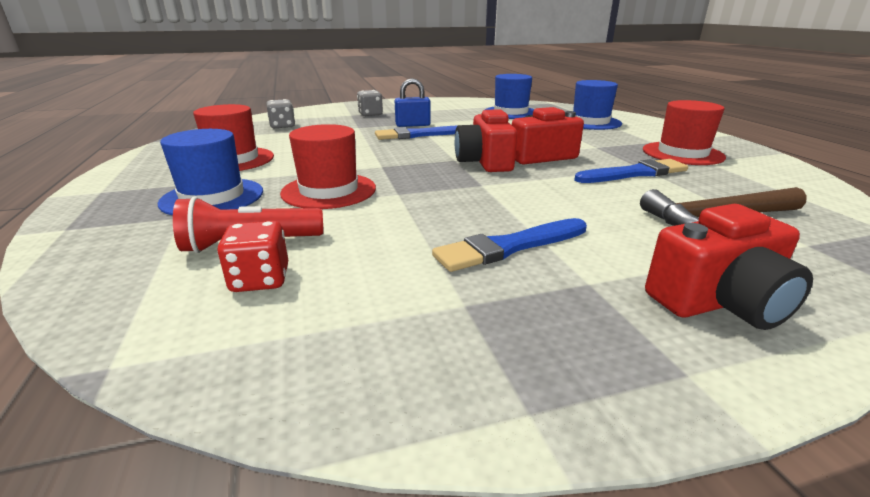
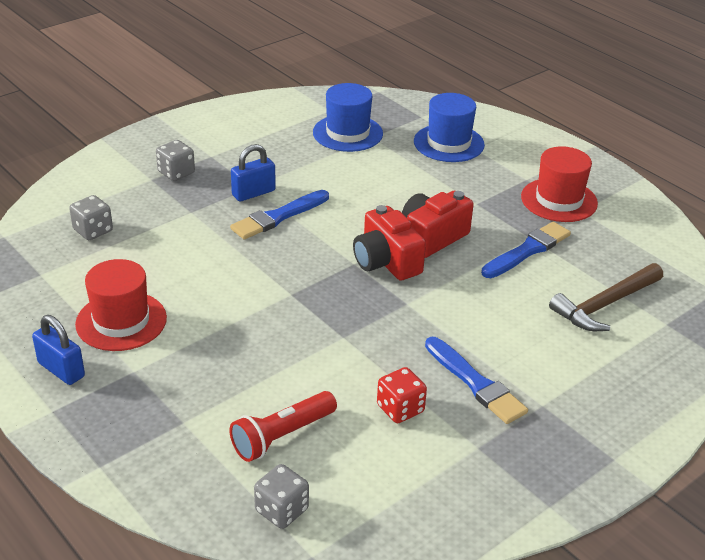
camera: 25 degrees left, 10 degrees up
blue hat [158,129,263,216] -> none
red dice [217,221,288,292] -> red dice moved to [377,367,427,423]
red hat [280,124,376,209] -> none
blue brush [432,218,587,272] -> blue brush turned 75 degrees counterclockwise [425,337,528,424]
red camera [645,204,813,330] -> none
none -> blue padlock [32,315,85,385]
none -> grey dice [254,464,309,529]

